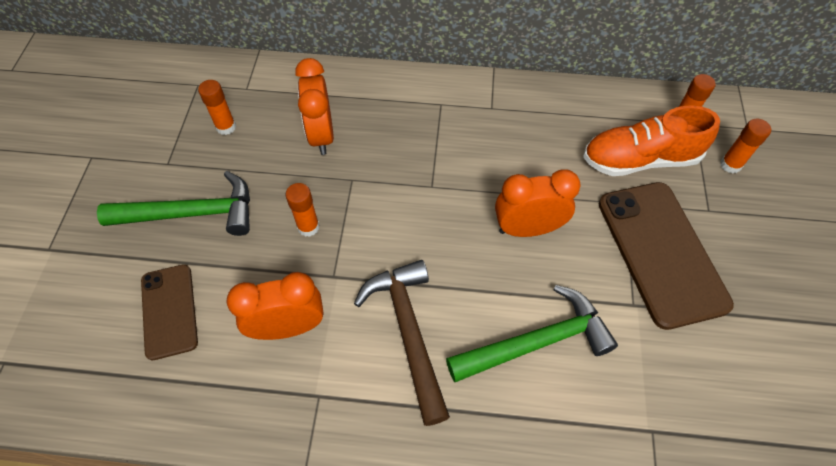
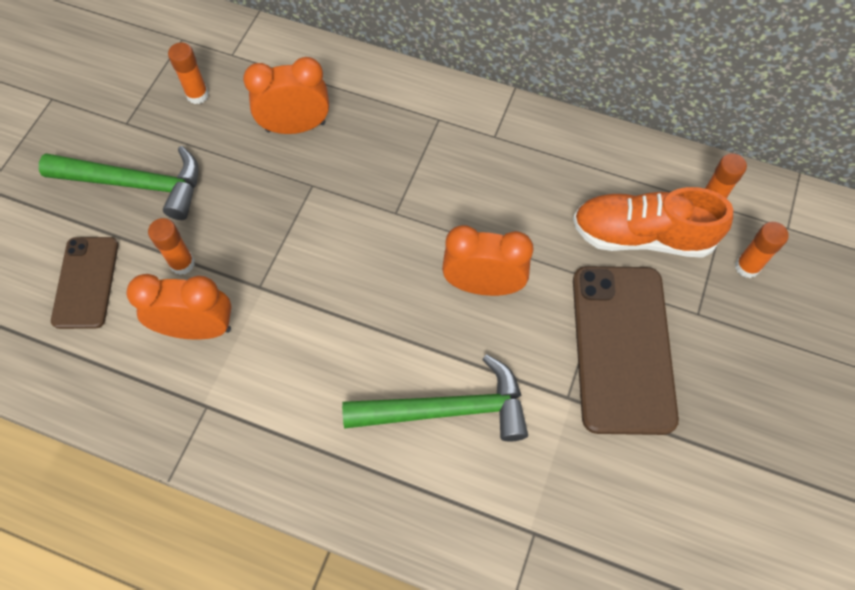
camera: 15 degrees right, 5 degrees up
orange glue stick [285,183,320,237] -> orange glue stick moved to [148,218,195,275]
orange clock [295,58,334,155] -> orange clock turned 75 degrees clockwise [243,57,329,134]
brown hammer [354,260,450,426] -> none

